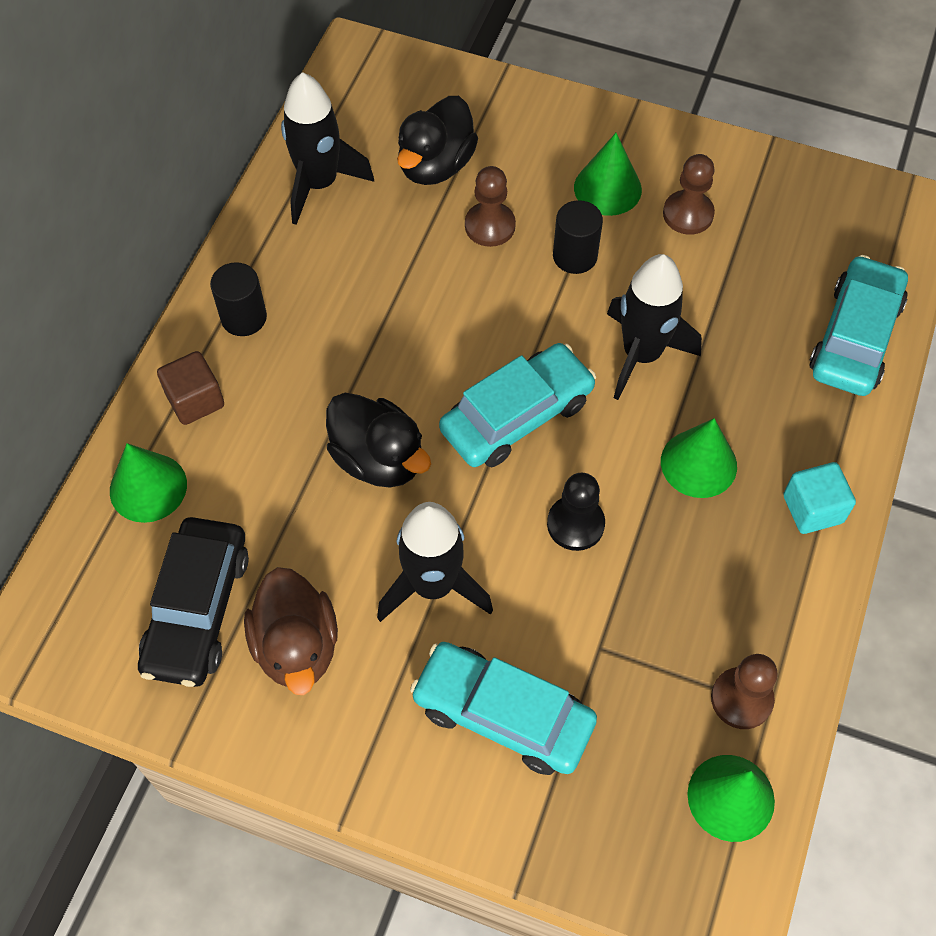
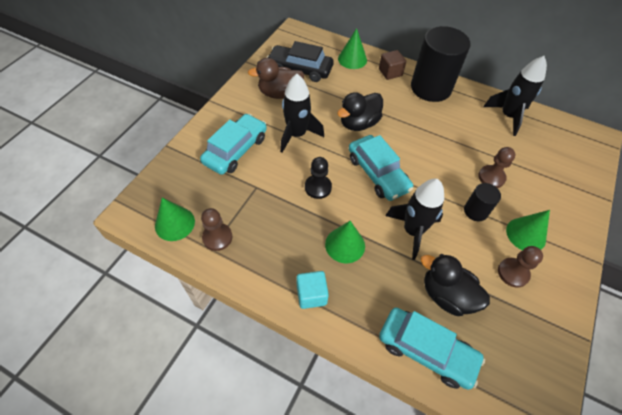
camera: 95 degrees right, 5 degrees down
black cylinder [210,262,267,336] -> black cylinder [411,26,470,102], size x2.09
black duck [397,96,478,185] -> black duck moved to [421,254,490,316]

